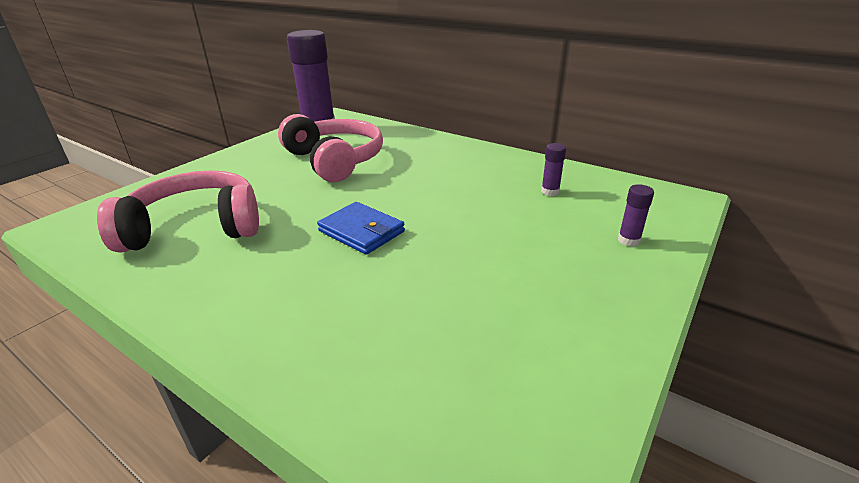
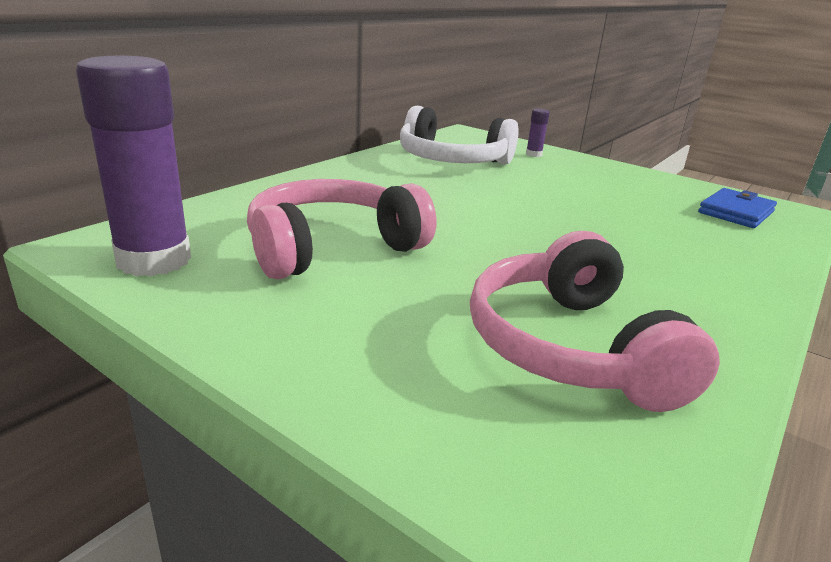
camera: 90 degrees left, 5 degrees down
blue wallet [317,202,405,255] -> blue wallet moved to [698,188,777,228]
purple glue stick [541,143,566,196] -> white headphones [400,106,519,164]

